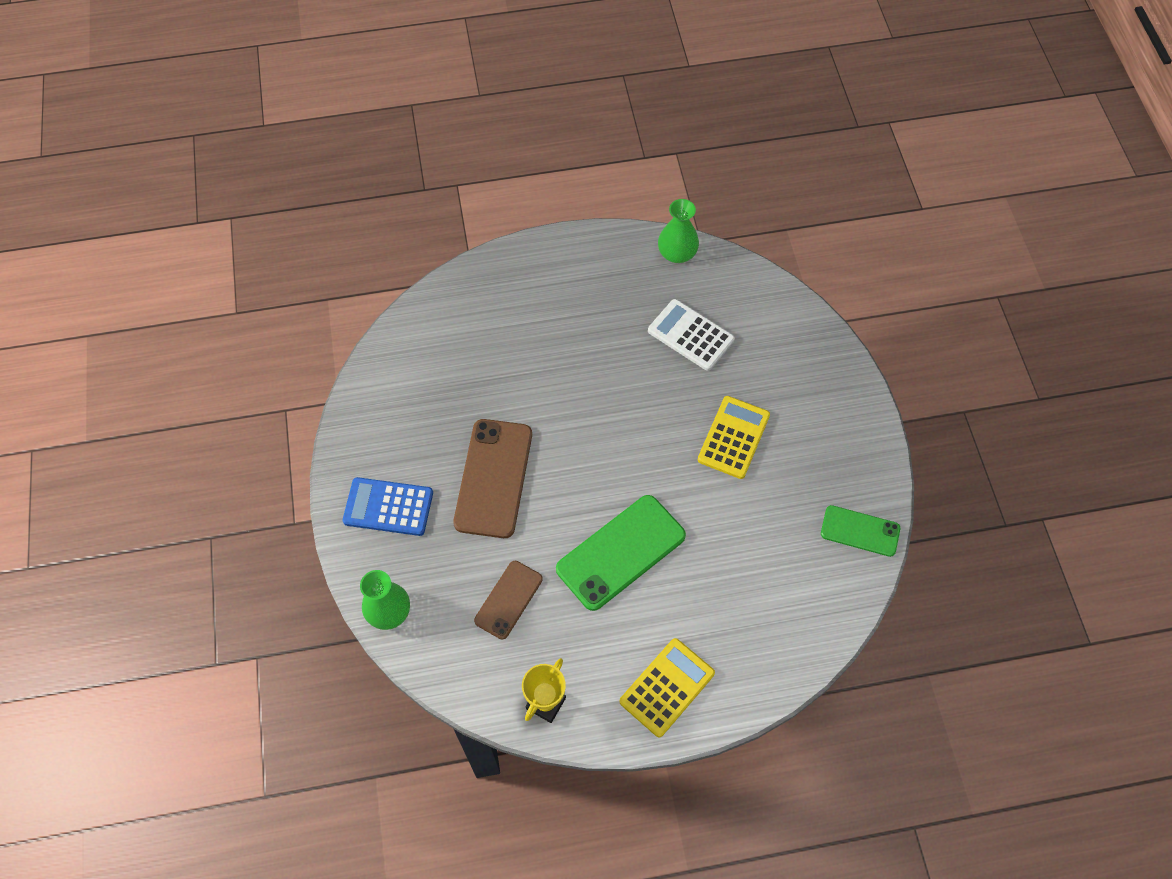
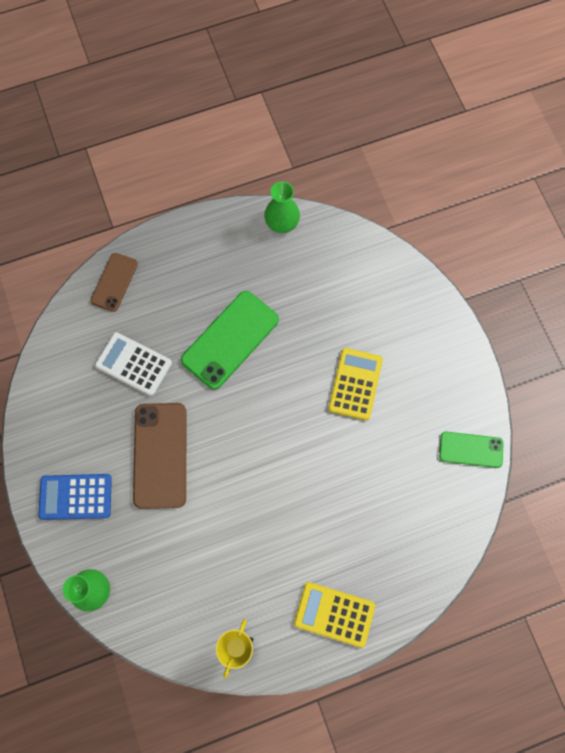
camera: 10 degrees left, 10 degrees up
brown phone [474,561,543,639] -> brown phone moved to [90,253,138,312]
green phone [556,495,686,611] -> green phone moved to [181,291,279,390]
yellow calculator [620,638,715,737] -> yellow calculator turned 105 degrees counterclockwise [294,582,375,648]
white calculator [648,299,735,371] -> white calculator moved to [95,332,172,396]

